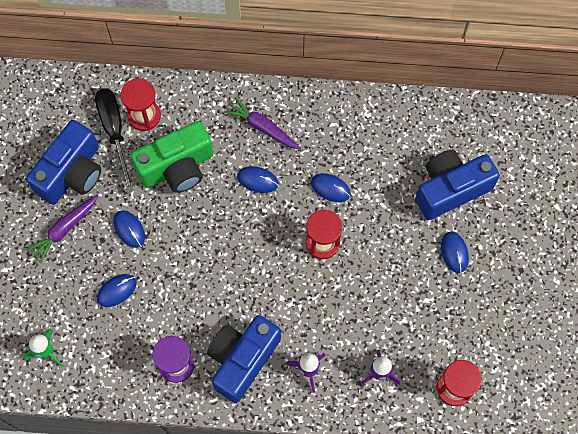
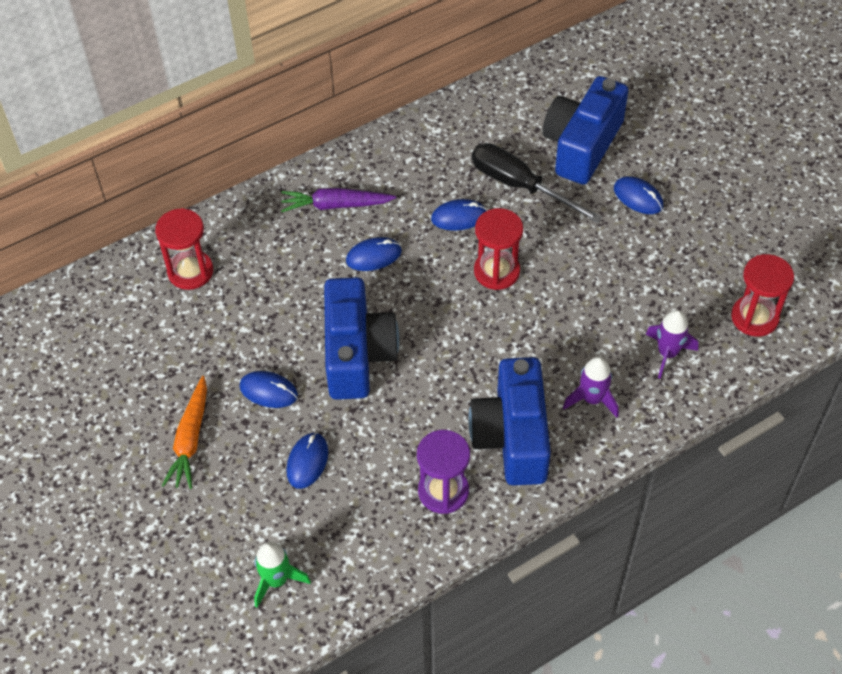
camera: 35 degrees left, 15 degrees down
blue camera [26,120,101,205] -> blue camera moved to [324,277,399,400]
purple carrot [26,195,98,264] -> orange carrot [162,376,207,489]
black screwdriver [95,88,134,193] -> black screwdriver moved to [472,143,603,223]
green camera [130,121,213,193] -> none

